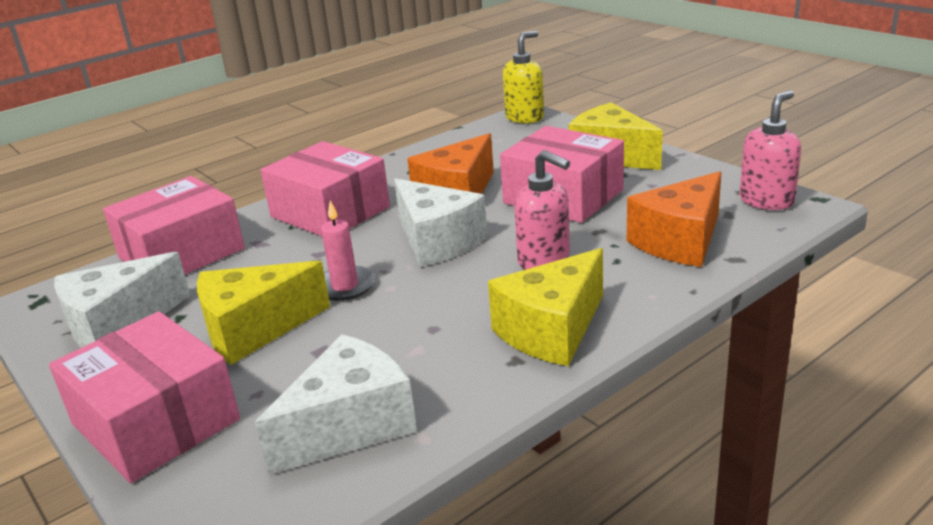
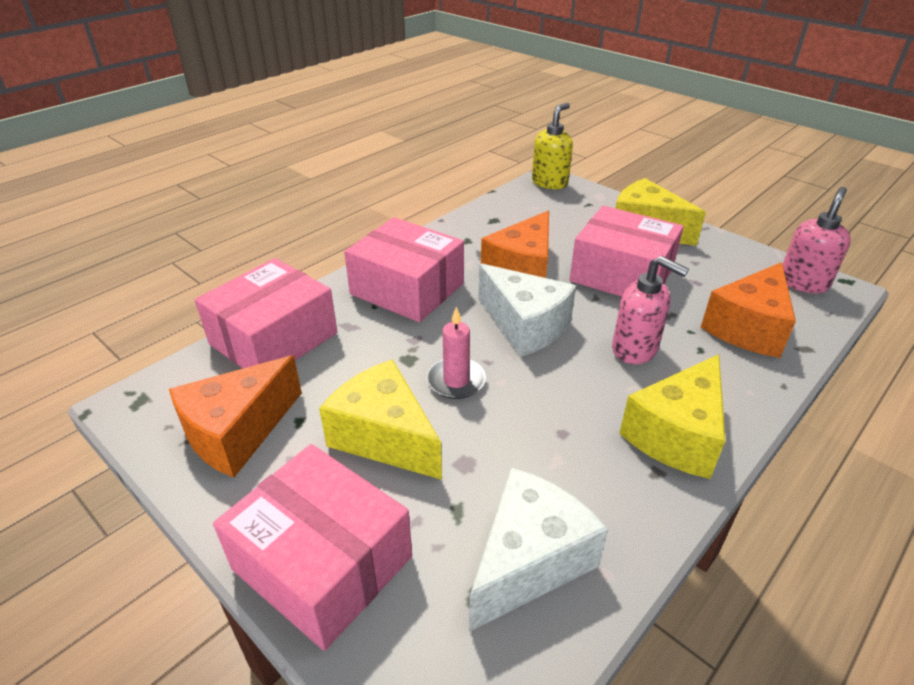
camera: 10 degrees left, 10 degrees up
white cheese [54,252,190,348] -> orange cheese [169,355,302,478]
yellow cheese [197,261,330,365] -> yellow cheese turned 75 degrees clockwise [319,359,442,480]

